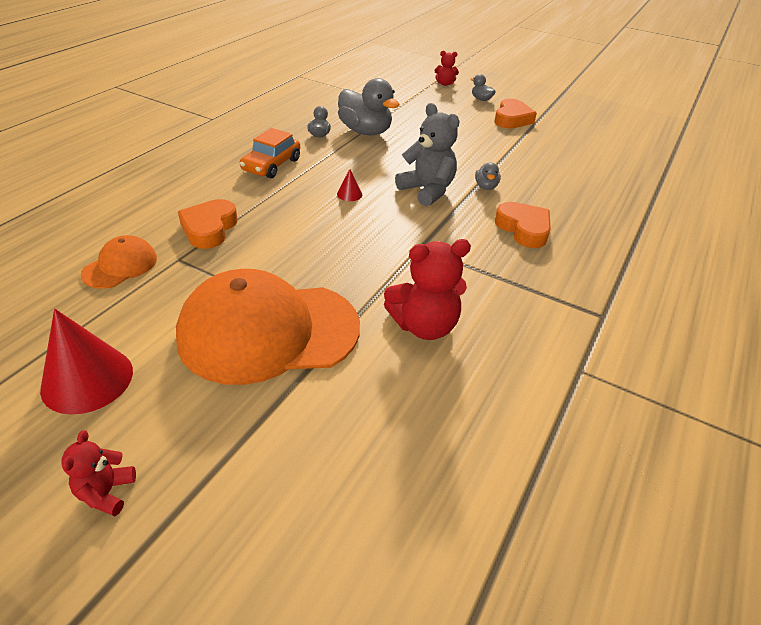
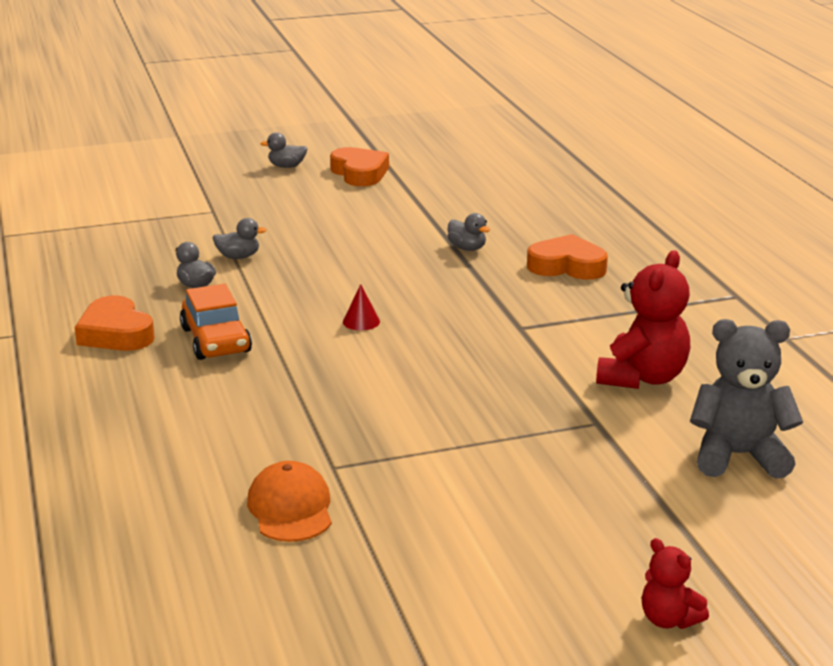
camera: 45 degrees left, 15 degrees down
red cone [40,309,133,415] -> none
orange cap [176,269,360,385] -> none
orange heart [178,199,238,249] -> orange heart moved to [75,295,155,351]
grey duck [338,78,400,135] -> grey duck [212,218,267,259], size x0.47
grey teddy bear [395,103,460,206] -> grey teddy bear moved to [690,319,803,479]
red teddy bear [434,51,459,86] -> none

